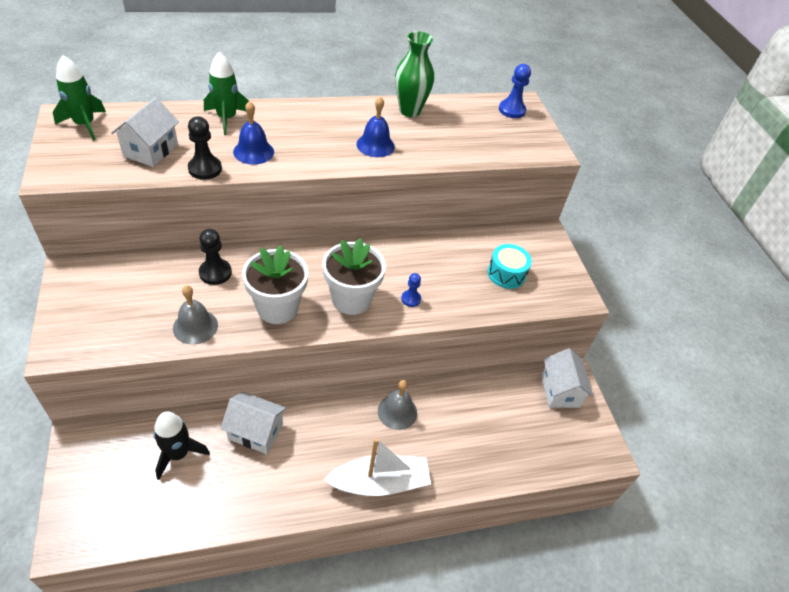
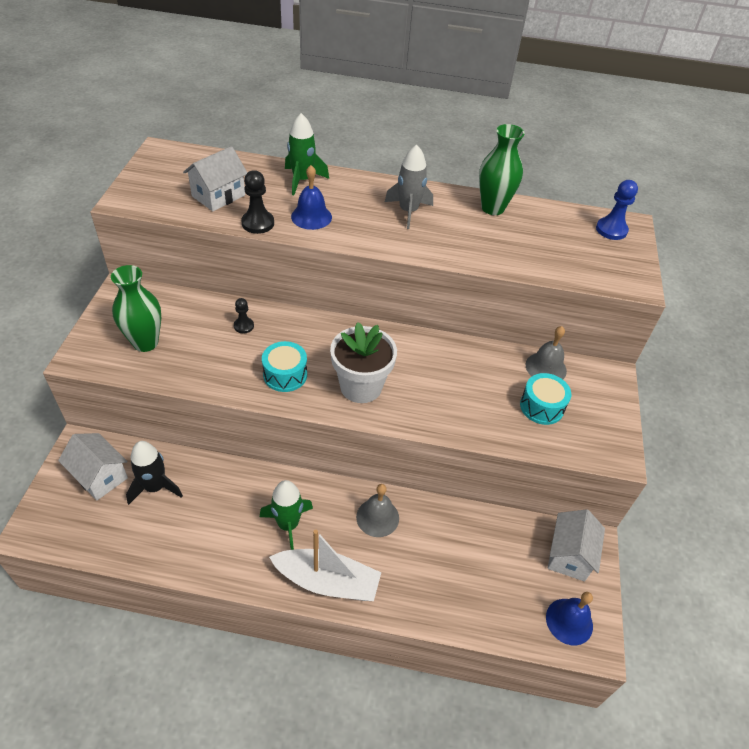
camera: 25 degrees right, 0 degrees up
green rocket [53,55,106,141] -> green rocket moved to [260,480,313,550]
grey bell [173,285,218,345] -> grey bell moved to [526,326,567,379]
black pawn [199,229,232,285] -> black pawn [234,298,254,333], size x0.63
white house [220,392,287,454] -> white house moved to [58,433,128,500]
white flower pot [242,245,308,324] -> turquoise drum [262,341,307,392]
blue bell [356,96,395,157] -> blue bell moved to [546,592,593,645]
blue pawn [401,273,421,307] -> none
none -> green vase [111,265,161,352]
none -> grey rocket [385,144,433,229]

